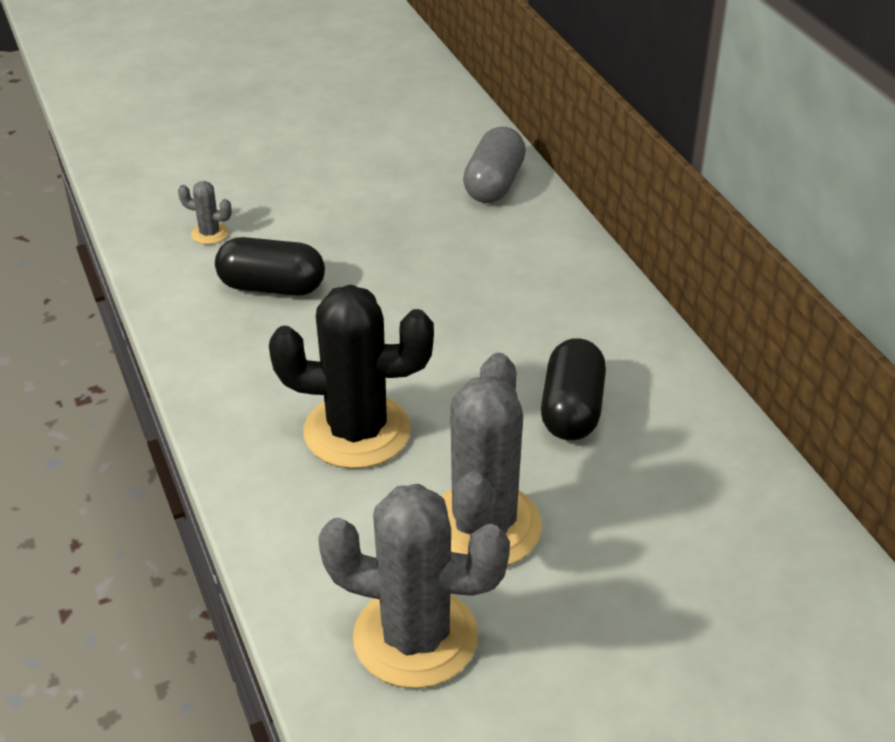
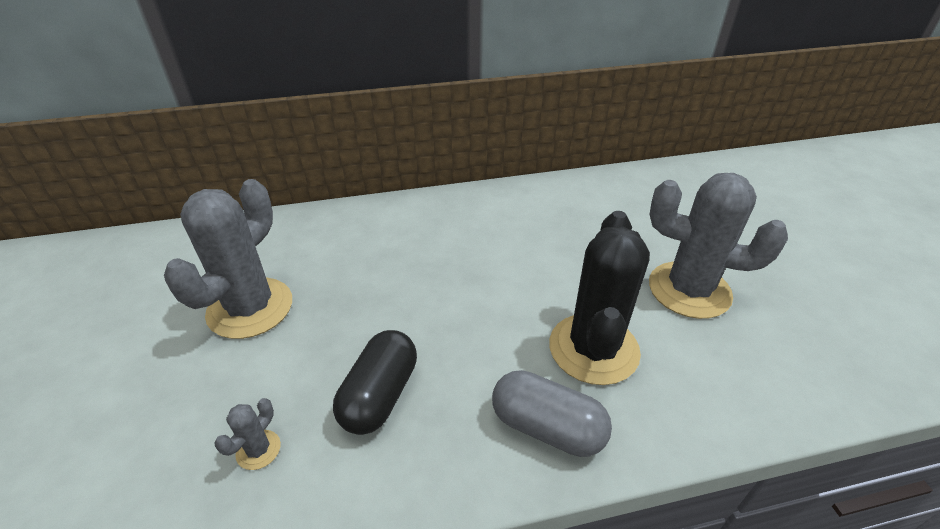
camera: 80 degrees left, 0 degrees up
grey cactus [318,484,510,688] -> grey cactus moved to [164,179,292,339]
grey capsule [463,127,526,203] -> grey capsule moved to [492,370,612,457]
black capsule [541,338,606,440] -> none

